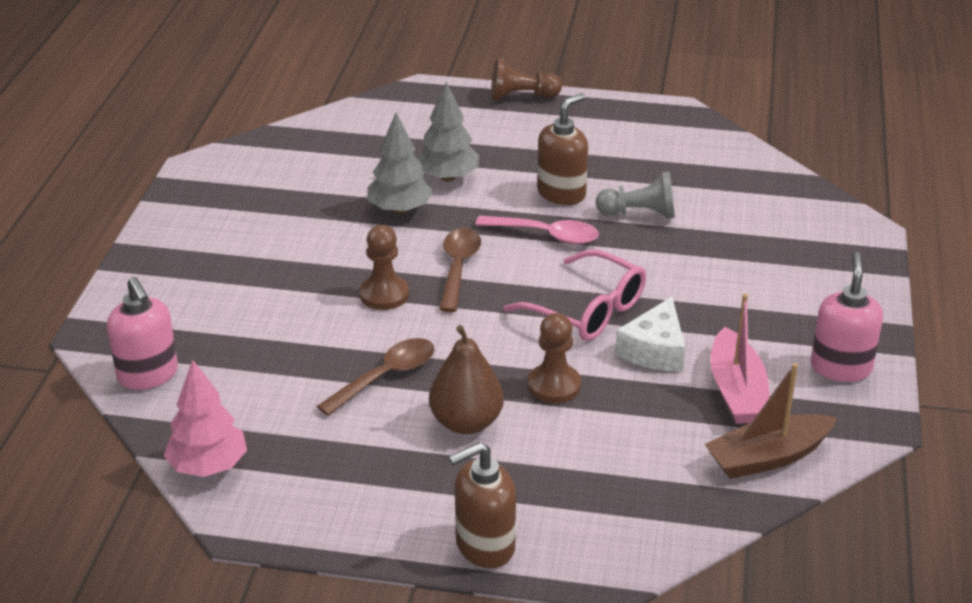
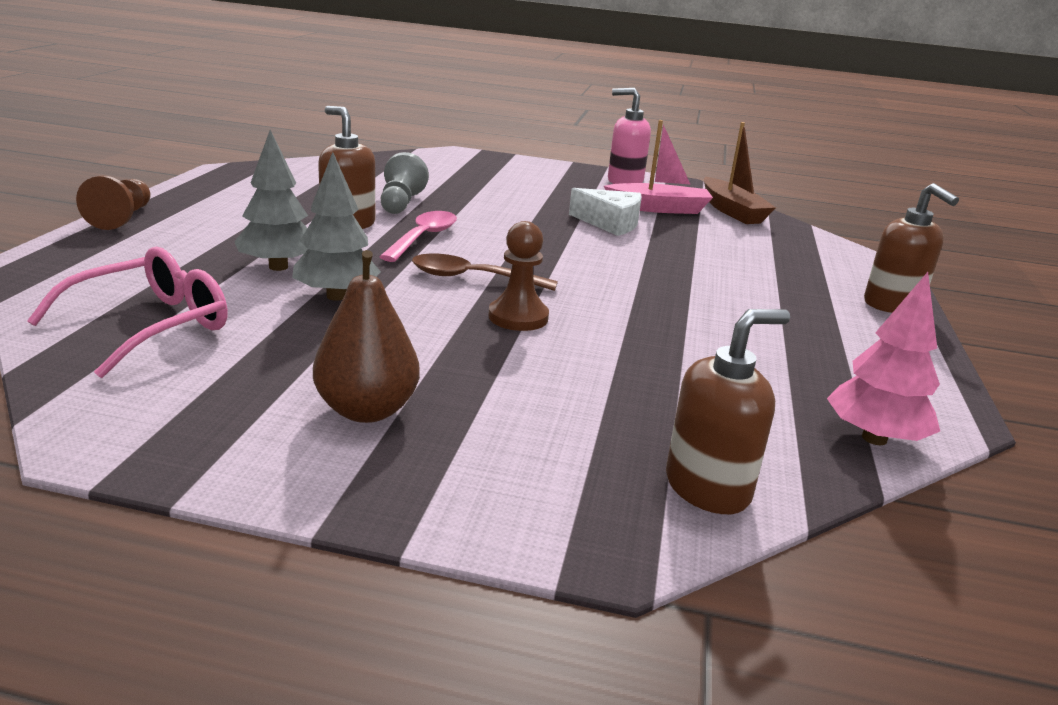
camera: 90 degrees left, 10 degrees down
pink soap dispenser [107,277,178,390] -> brown soap dispenser [666,309,790,514]
brown spoon [317,338,435,416] -> none
brown pear [429,325,504,434] -> brown pear moved to [313,250,420,423]
pink glasses [503,250,646,341] -> pink glasses moved to [27,247,228,378]
brown pawn [528,313,581,403] -> none

